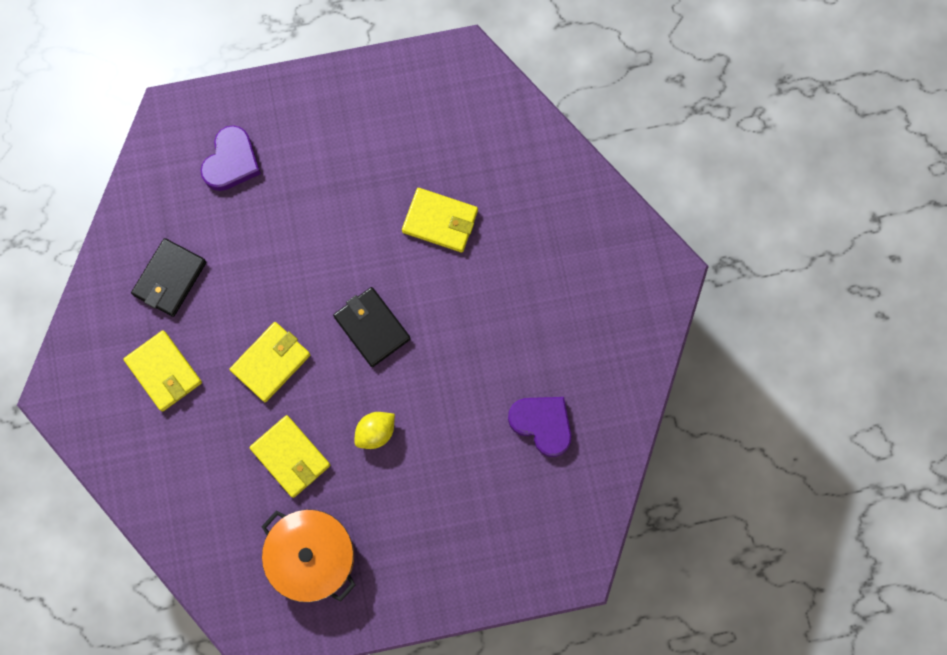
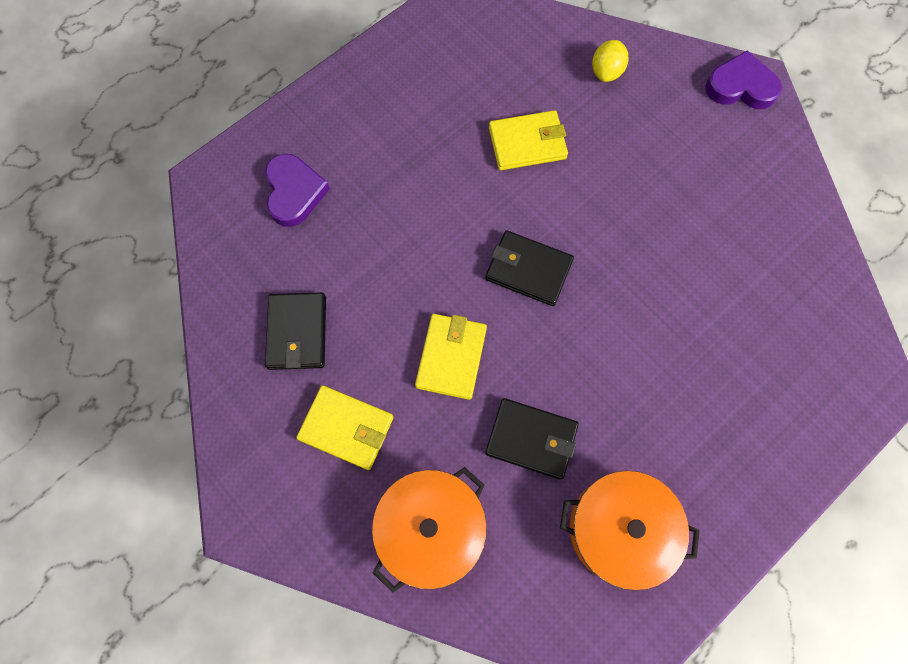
camera: 30 degrees left, 5 degrees down
yellow wallet [249,415,330,498] -> black wallet [485,398,579,480]
yellow lemon [354,412,395,449] -> yellow lemon moved to [592,40,628,82]
purple heart [508,397,571,457] -> purple heart moved to [705,50,782,109]
none -> orange pot [372,467,487,593]

